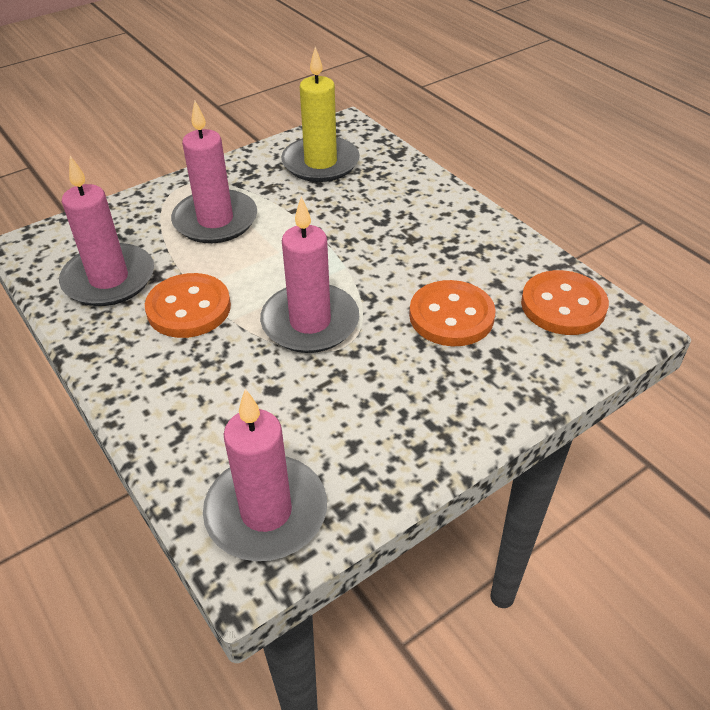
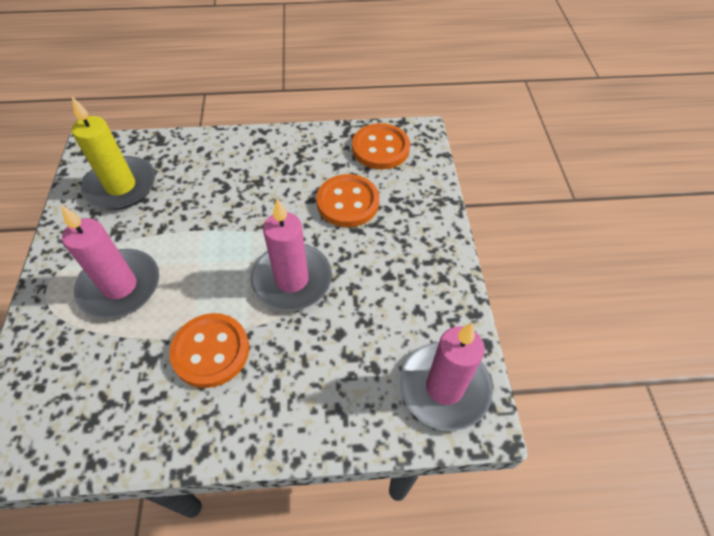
camera: 60 degrees left, 10 degrees up
pink candle [59,156,154,306] -> none

